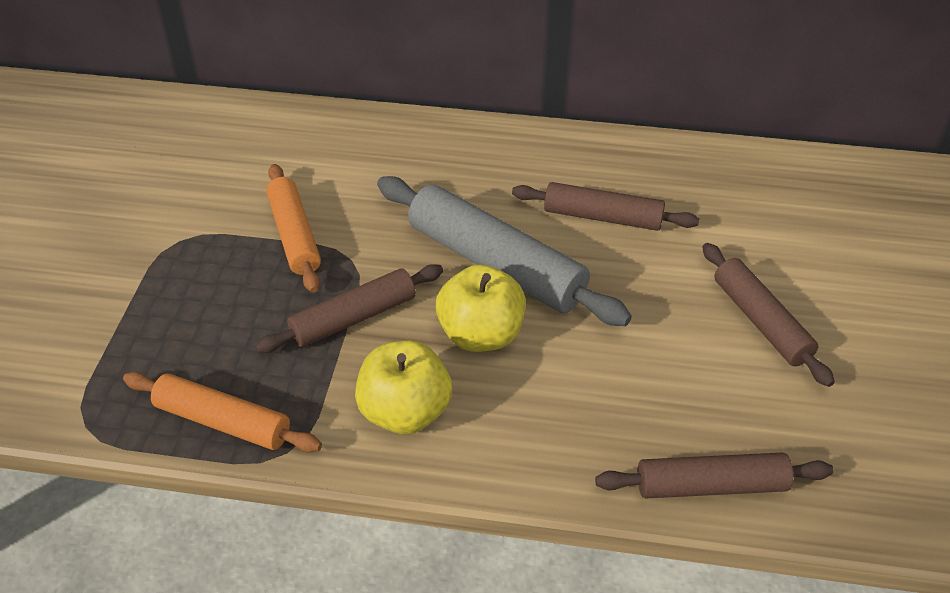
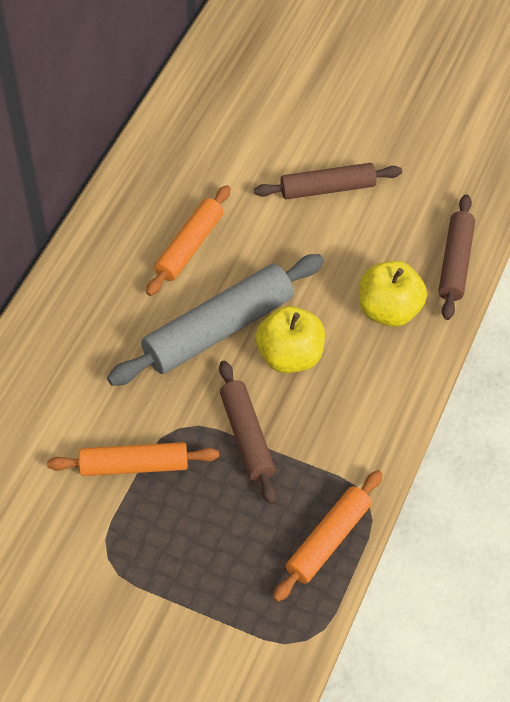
camera: 75 degrees left, 10 degrees up
yellow apple [355,340,452,434] -> yellow apple moved to [359,261,427,327]
brown rolling pin [512,182,699,231] -> orange rolling pin [146,185,231,296]

